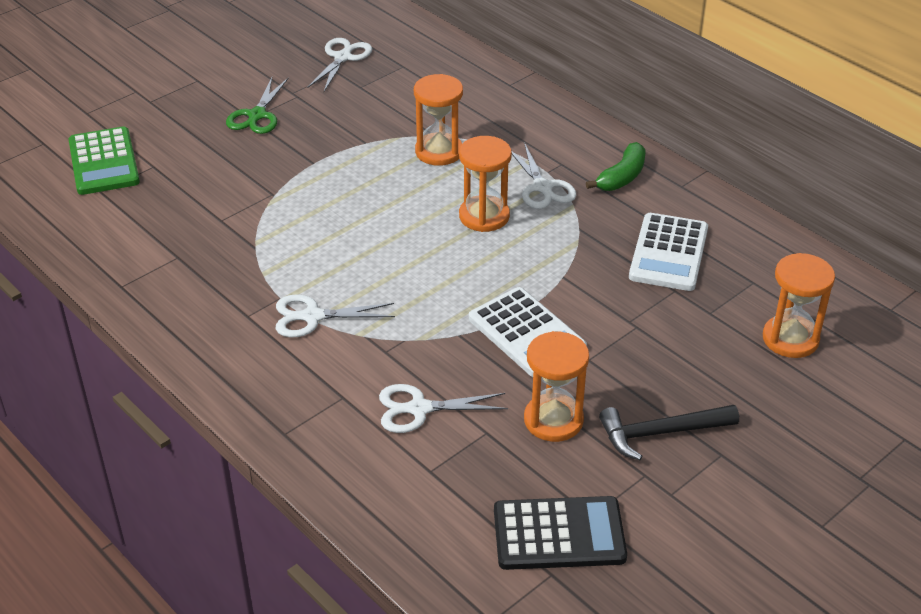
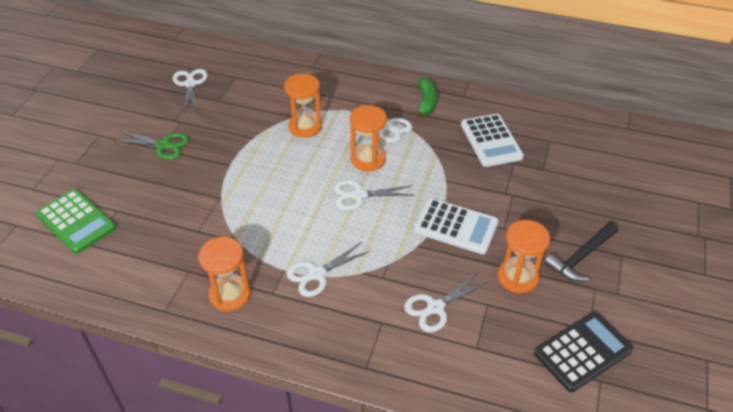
camera: 30 degrees left, 5 degrees up
green scissors [226,77,289,134] -> green scissors turned 60 degrees counterclockwise [114,131,189,160]
orange hourglass [763,253,835,358] -> orange hourglass moved to [199,237,251,311]
none -> white scissors [334,180,415,210]

